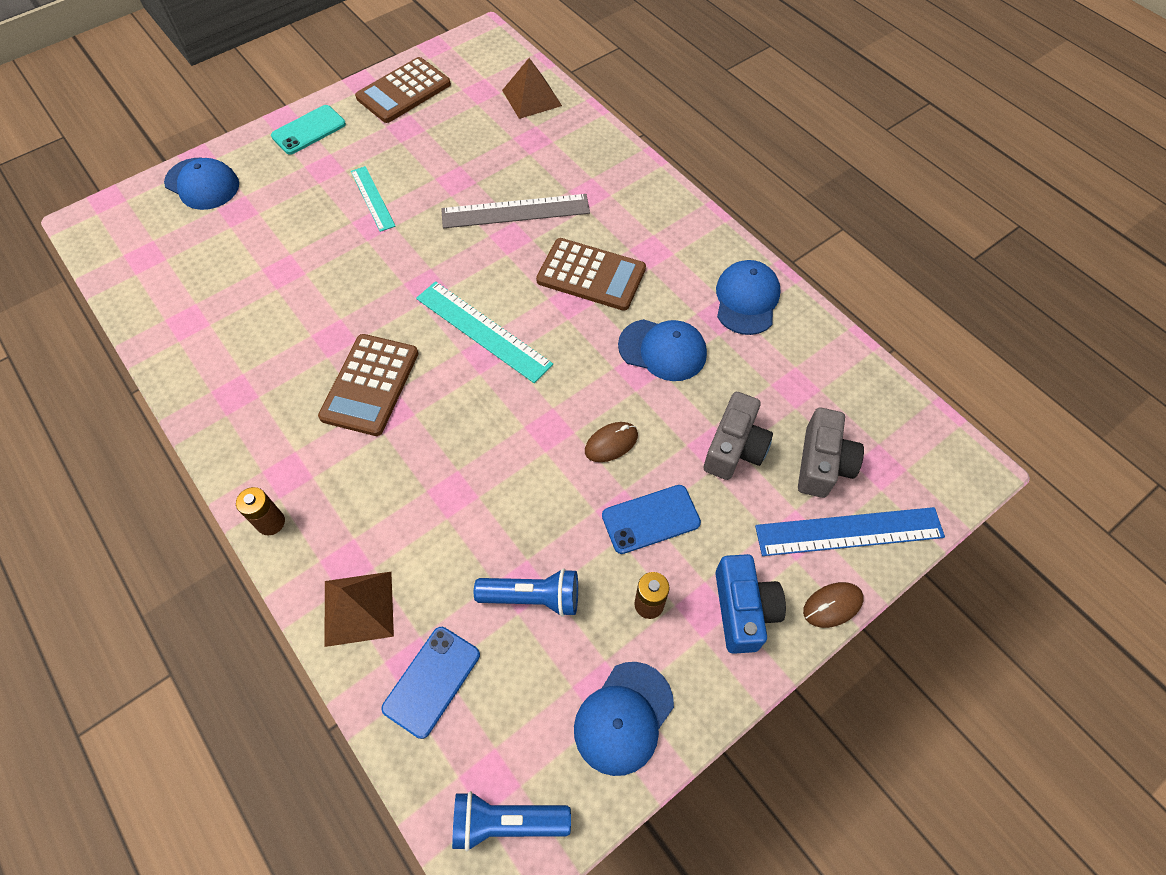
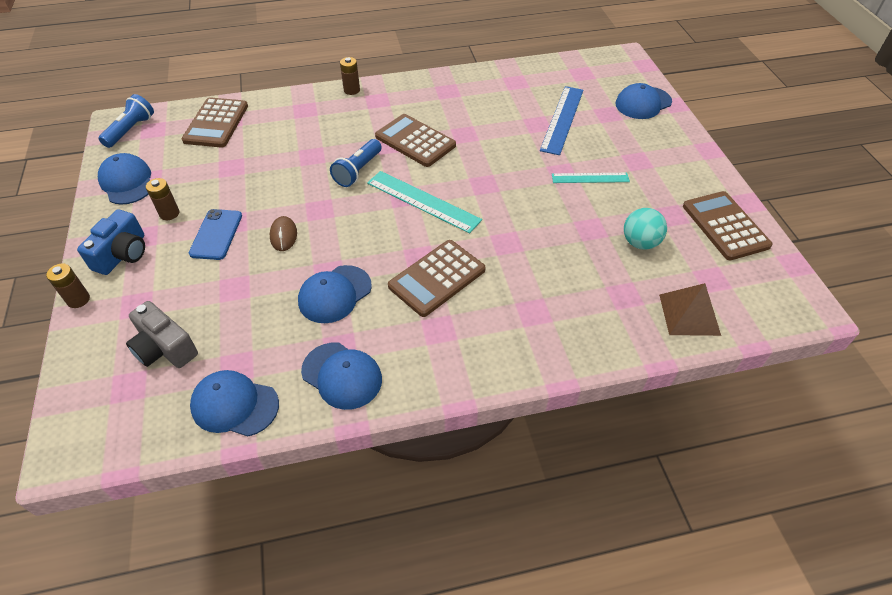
camera: 115 degrees right, 10 degrees down
turquoise phone [271,105,346,155] -> none
brown pyramid [325,572,394,647] -> none
blue phone [381,627,480,739] -> brown calculator [181,97,248,148]
turquoise ruler [416,281,553,383] -> turquoise ruler turned 60 degrees clockwise [367,171,482,234]
grey ruler [441,194,590,228] -> none
blue flashlight [474,569,578,617] -> blue flashlight moved to [330,139,382,187]
grey camera [704,392,773,480] -> none
blue camera [715,554,786,654] -> blue camera turned 90 degrees counterclockwise [77,209,145,275]
blue ruler [755,507,945,556] -> blue ruler moved to [540,86,583,155]
brown mouse [803,582,864,628] -> brown battery [46,264,90,308]
none -> blue cap [190,370,279,436]
none -> turquoise ball [624,208,667,250]

